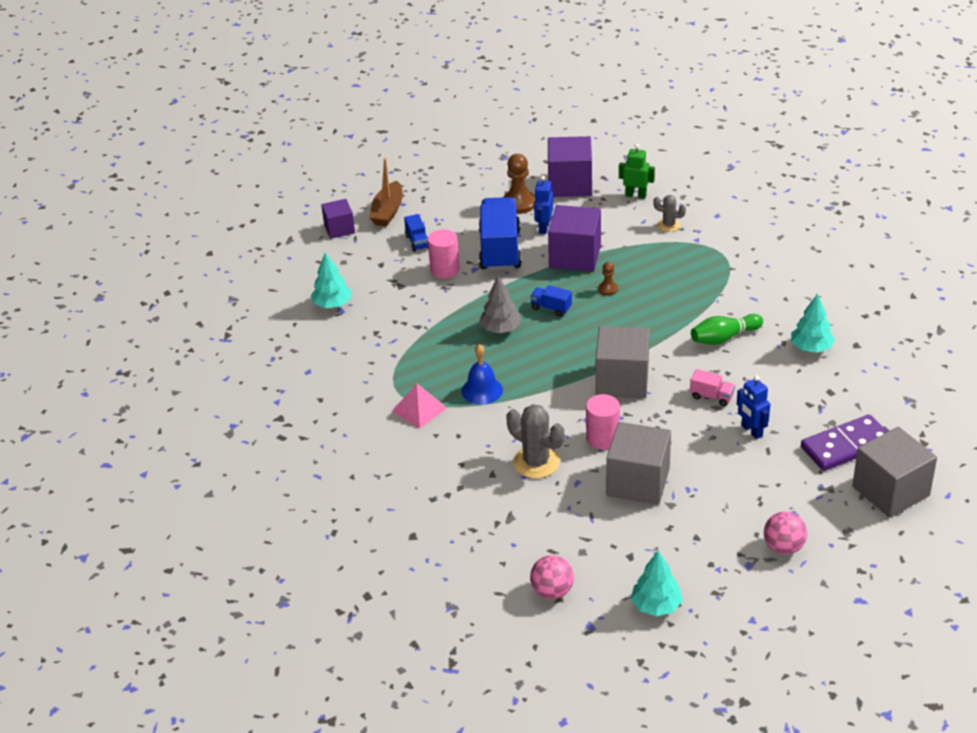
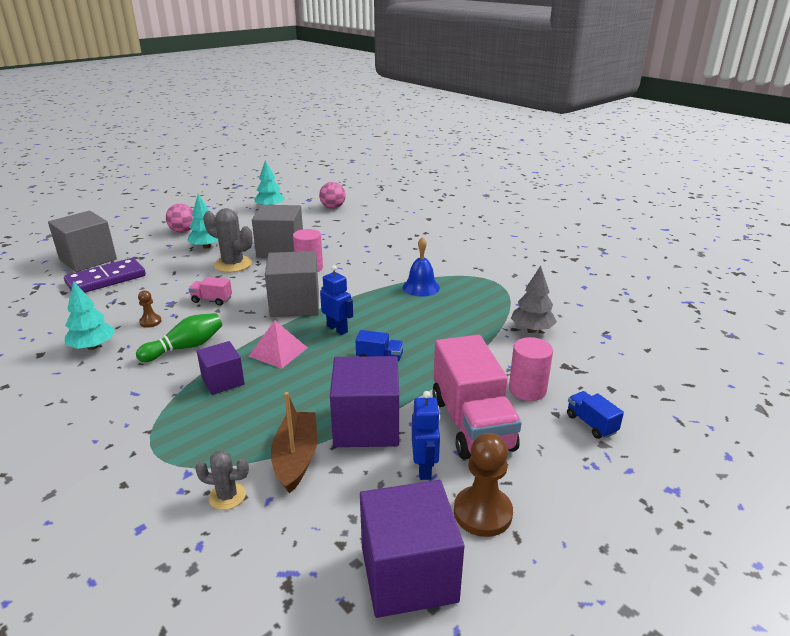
camera: 165 degrees right, 10 degrees down
turquoise tree [311,252,352,308] -> turquoise tree moved to [187,194,218,249]
purple cube [321,199,355,239] -> purple cube moved to [197,341,245,395]
brown boat [369,158,403,226] -> brown boat moved to [271,392,317,493]
pink pyramid [392,384,447,429] -> pink pyramid moved to [248,320,308,369]
blue truck [479,197,522,271] -> pink truck [432,335,522,460]
grey tree [479,276,522,333] -> grey tree moved to [511,266,557,332]
grey cactus [506,404,564,478] -> grey cactus moved to [203,208,253,272]
brown pawn [599,262,618,295] -> brown pawn moved to [138,290,162,328]
green robot [619,144,655,199] -> none
blue robot [737,376,770,439] -> blue robot moved to [320,265,353,335]

